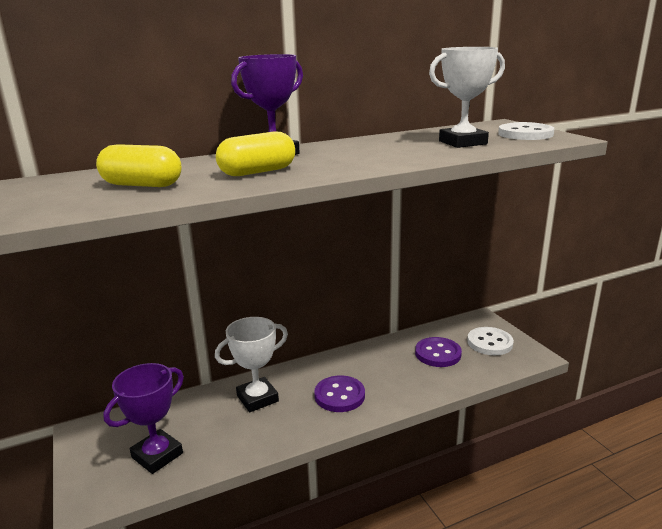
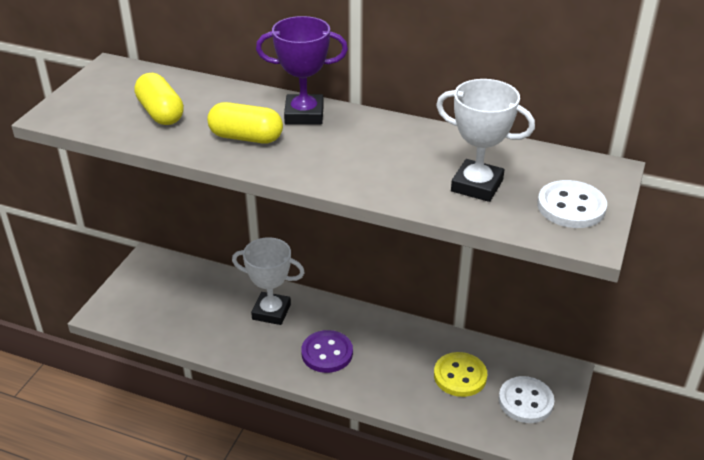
camera: 45 degrees right, 15 degrees up
purple trophy [103,363,184,474] -> none
purple button [415,337,462,367] -> yellow button [434,352,487,397]

